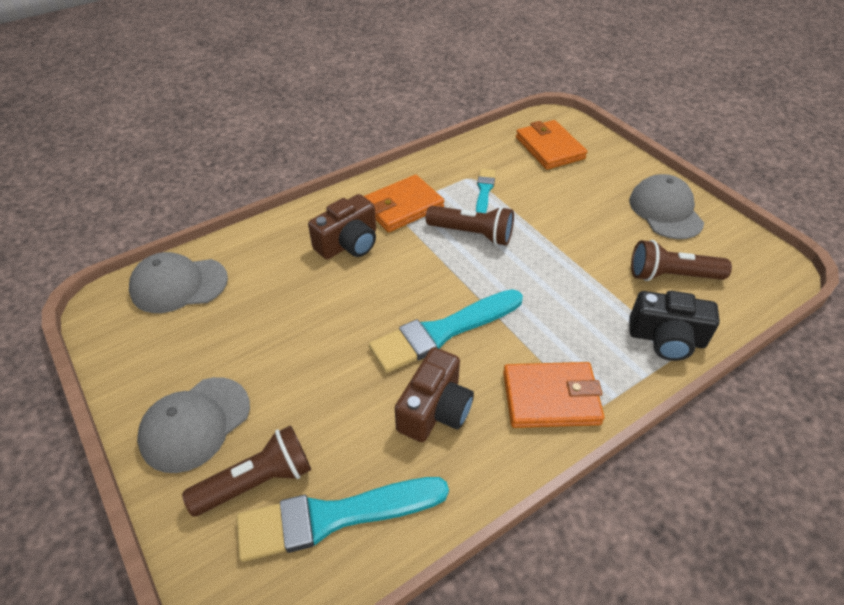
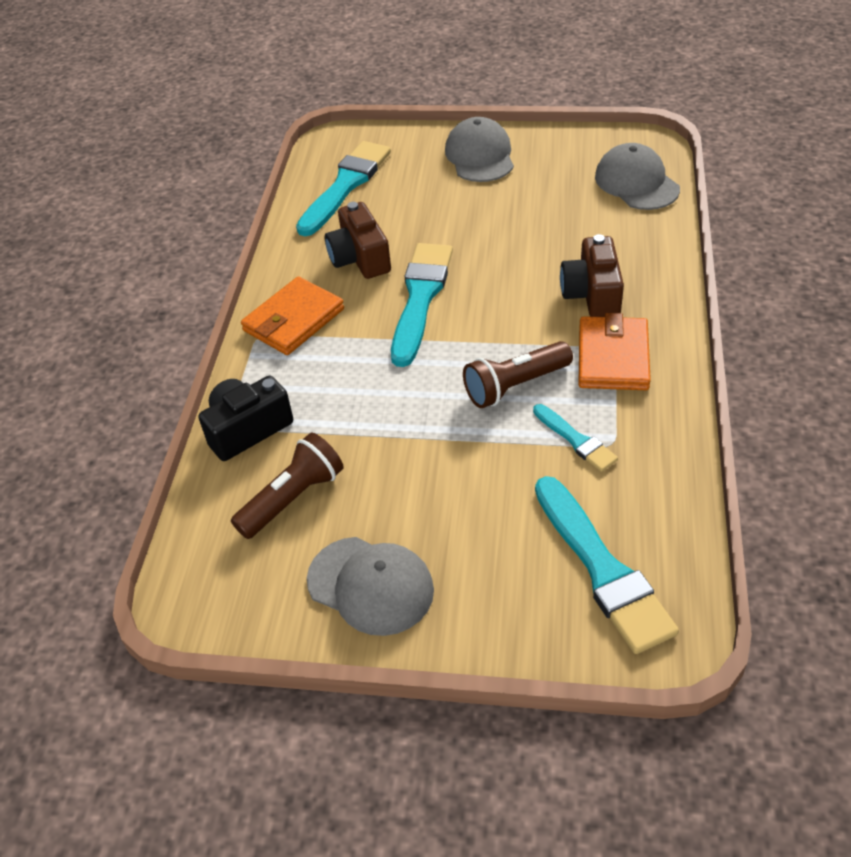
camera: 135 degrees right, 0 degrees up
grey cap [129,252,228,313] -> grey cap turned 60 degrees counterclockwise [595,143,680,210]
brown flashlight [182,425,311,516] -> none
orange wallet [516,120,587,170] -> turquoise brush [535,476,679,654]

